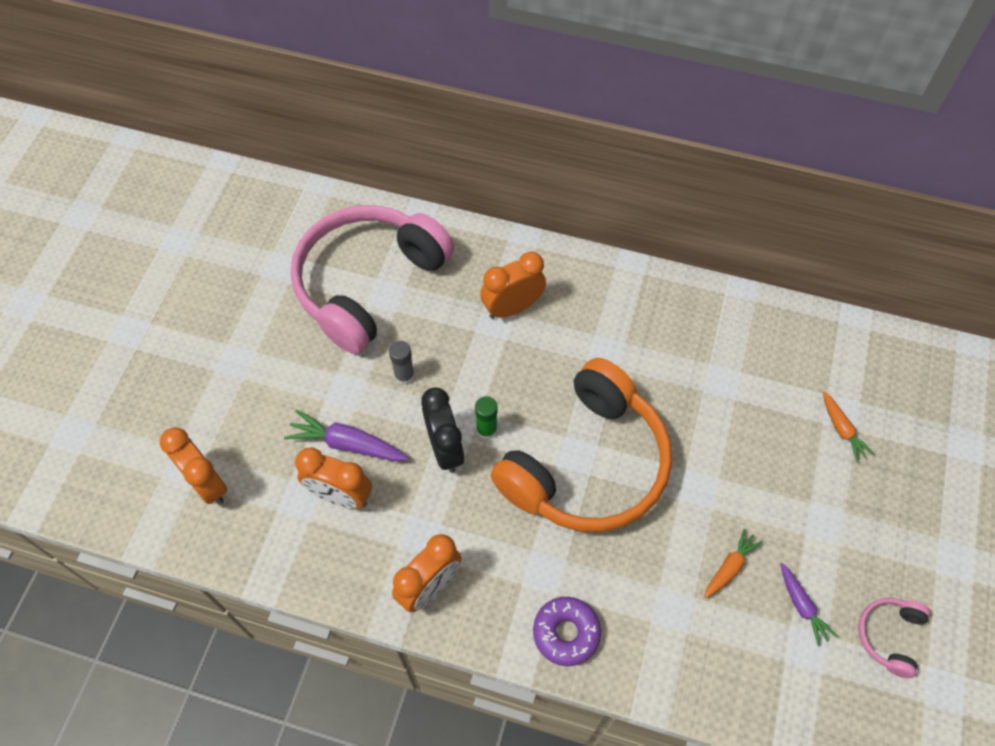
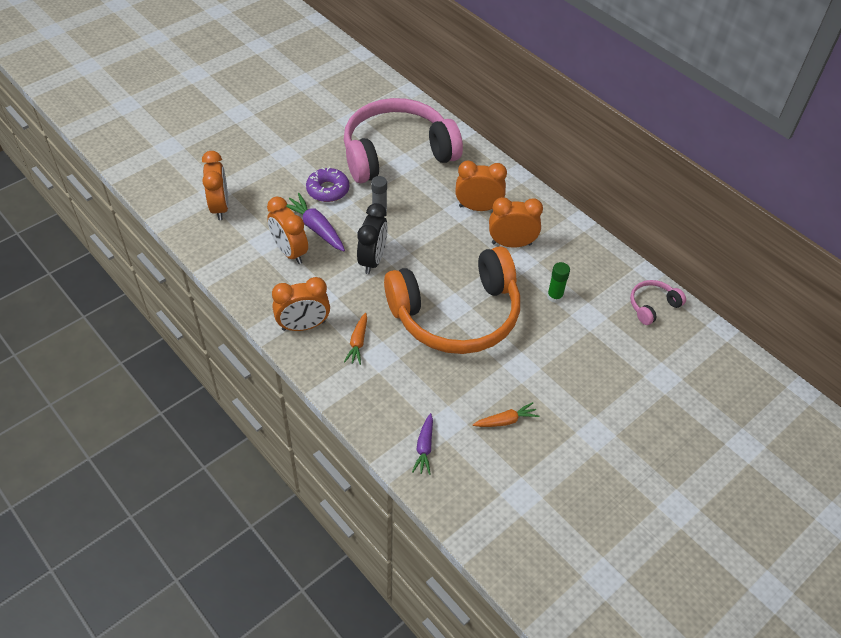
camera: 30 degrees right, 10 degrees down
green glue stick [475,396,498,440] -> green glue stick moved to [547,262,570,303]
purple donut [533,597,601,666] -> purple donut moved to [306,167,349,202]
purple carrot [781,563,838,646] -> purple carrot moved to [412,413,433,475]
orange carrot [823,392,874,462] -> orange carrot moved to [344,313,367,365]
pink headphones [858,598,930,678] -> pink headphones moved to [630,280,686,325]
none -> orange clock [489,197,543,248]

